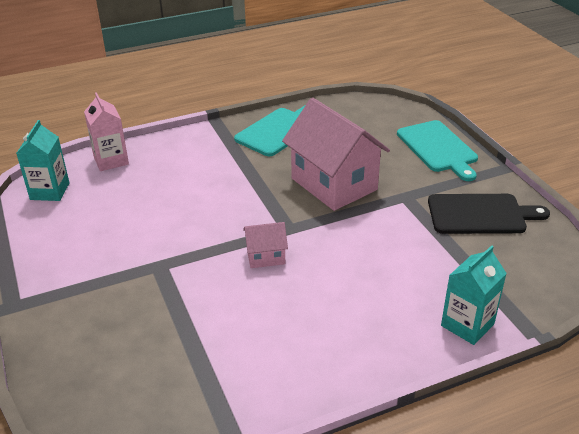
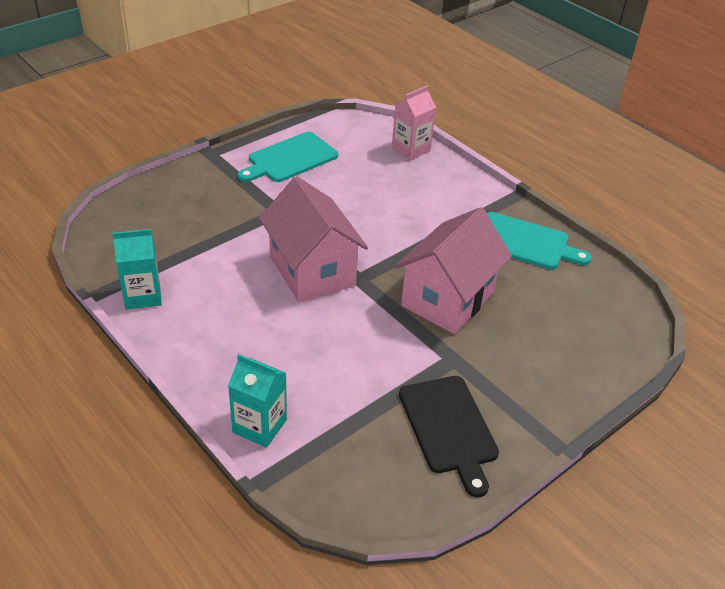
camera: 70 degrees right, 5 degrees up
turquoise carton [16,120,70,201] -> turquoise carton moved to [113,229,162,310]
pink house [243,222,288,268] -> pink house [259,176,368,303], size x2.21
turquoise cutting board [397,120,478,181] -> turquoise cutting board moved to [238,132,338,182]

